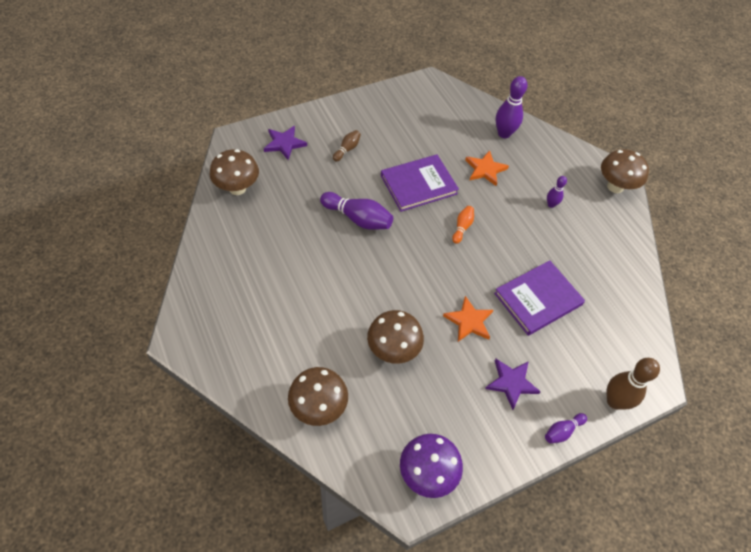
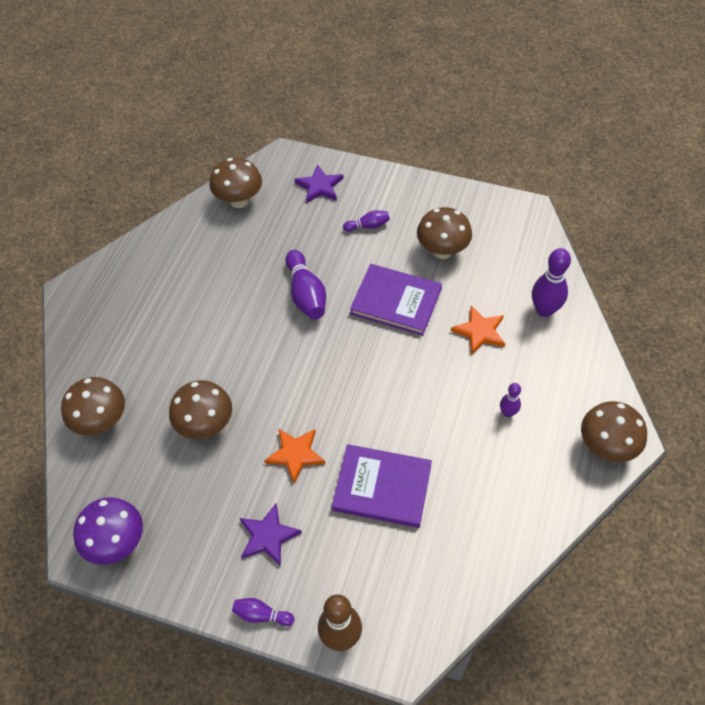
camera: 50 degrees right, 0 degrees up
brown bowling pin [333,130,361,162] -> purple bowling pin [343,210,390,232]
orange bowling pin [452,206,474,244] -> none
none -> brown mushroom [417,207,472,259]

